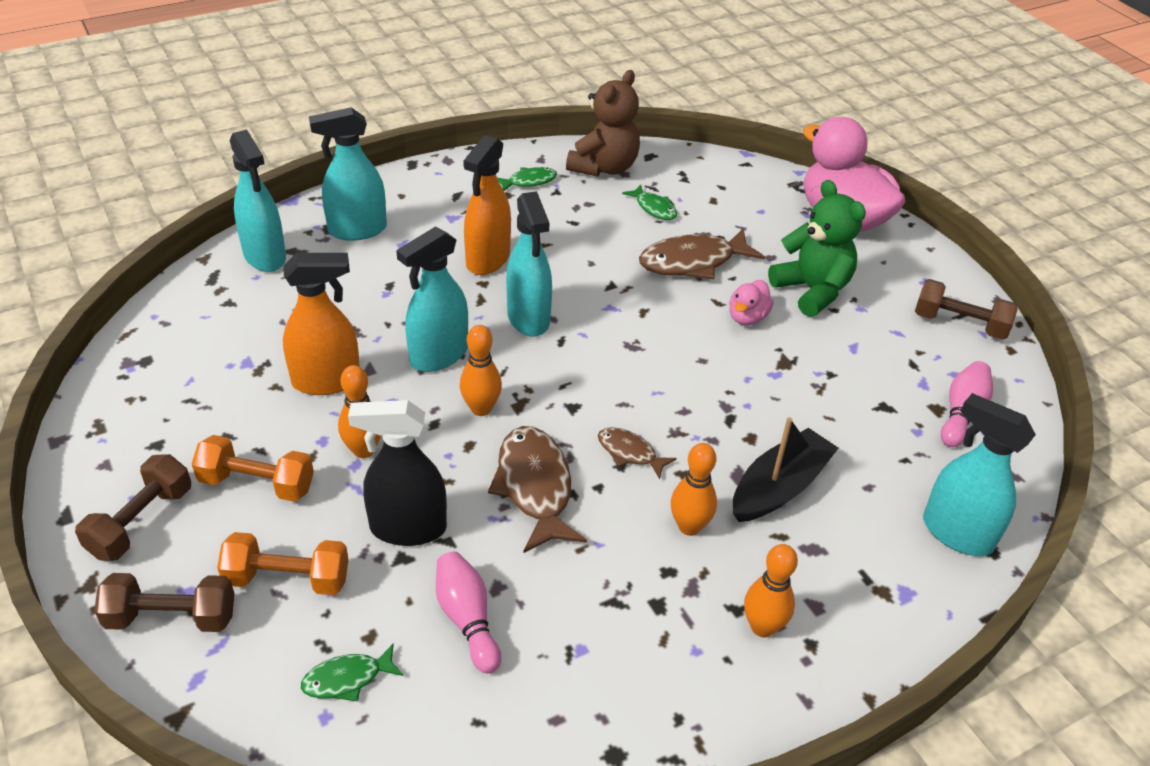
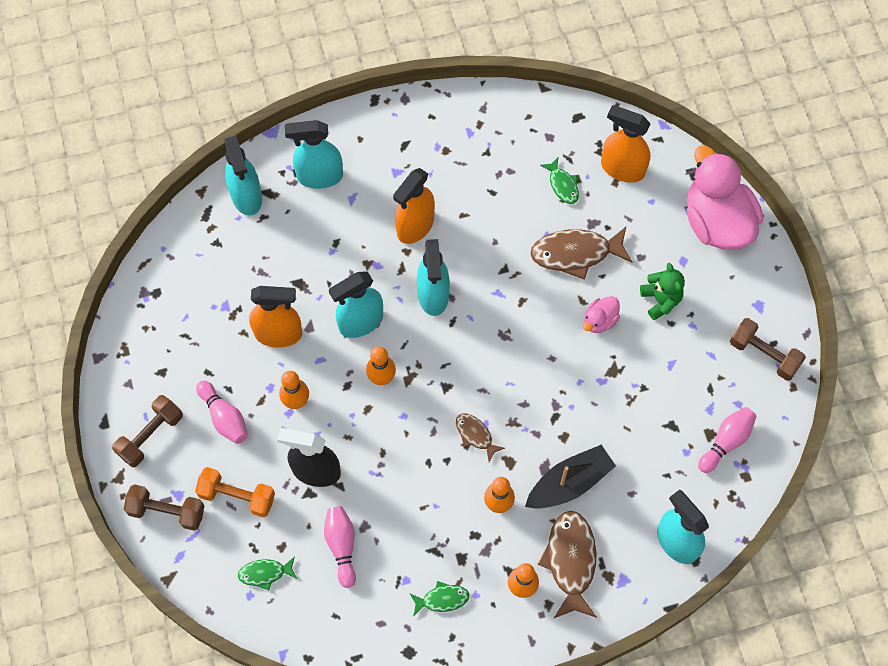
camera: 15 degrees right, 25 degrees up
orange dumbbell [192,435,314,502] -> pink bowling pin [196,381,248,444]
brown fish [488,426,587,553] -> brown fish moved to [538,511,597,618]
green fish [497,167,557,191] -> green fish moved to [410,581,470,616]
brown teddy bear [566,70,640,177] -> none
green teddy bear [768,180,866,317] -> green teddy bear [640,263,685,320], size x0.66
none -> orange spray bottle [601,105,651,183]

